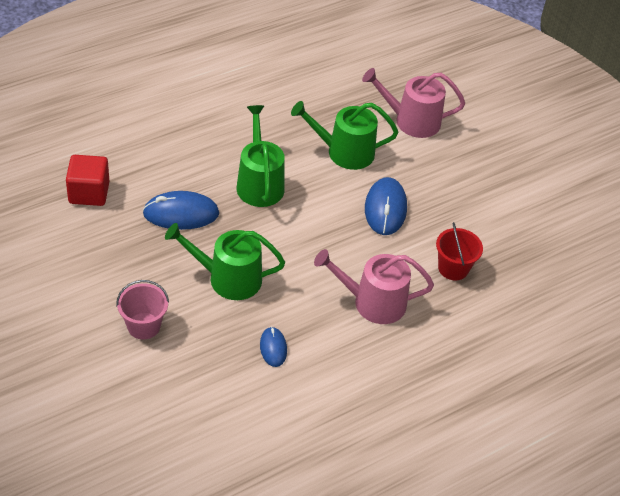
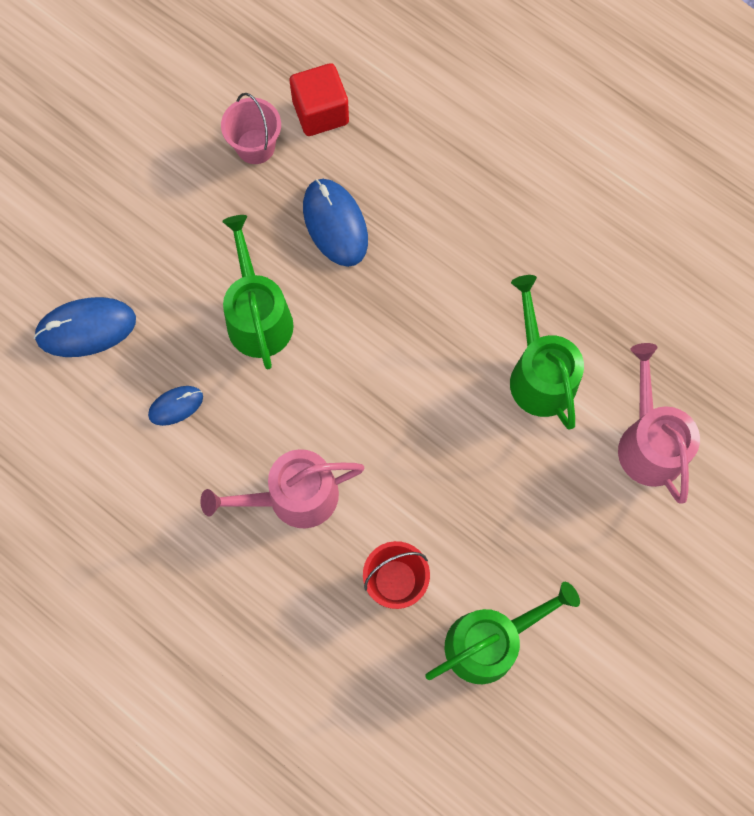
camera: 75 degrees right, 25 degrees up
pink bucket [116,280,169,339] -> pink bucket moved to [221,93,281,164]
green watering can [237,105,285,207] -> green watering can moved to [425,582,580,684]
pink watering can [314,249,434,324] -> pink watering can turned 90 degrees counterclockwise [200,449,364,529]
blue mouse [365,177,407,235] -> blue mouse moved to [34,297,136,357]

